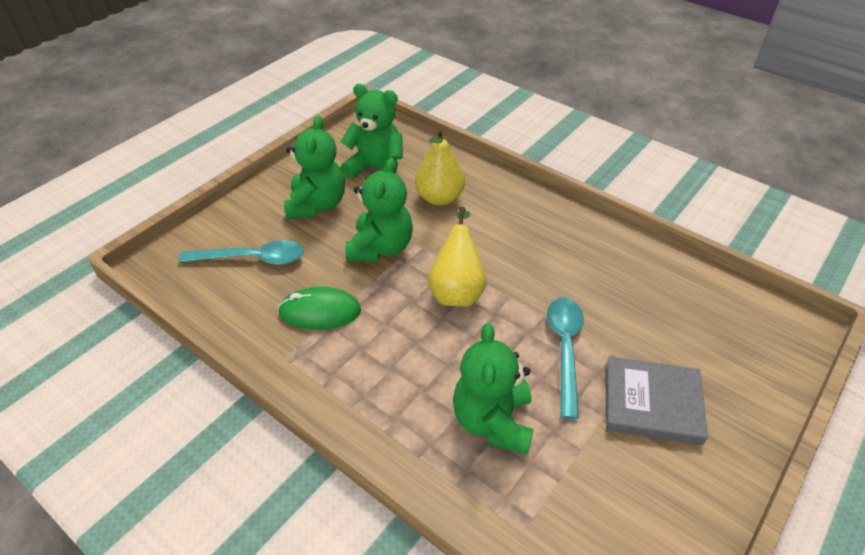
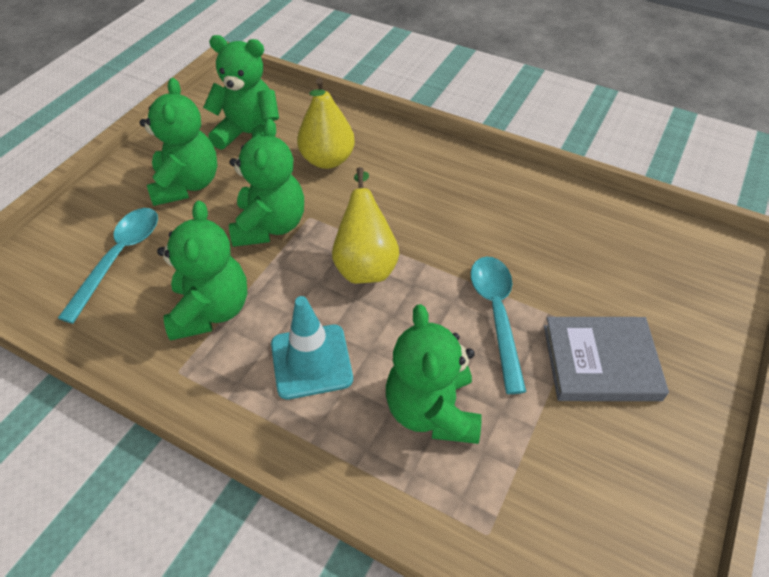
camera: 10 degrees left, 5 degrees up
turquoise spoon [178,240,304,265] -> turquoise spoon turned 60 degrees counterclockwise [58,208,158,324]
green mouse [278,287,361,330] -> green teddy bear [157,201,247,341]
none -> turquoise traffic cone [271,296,353,399]

